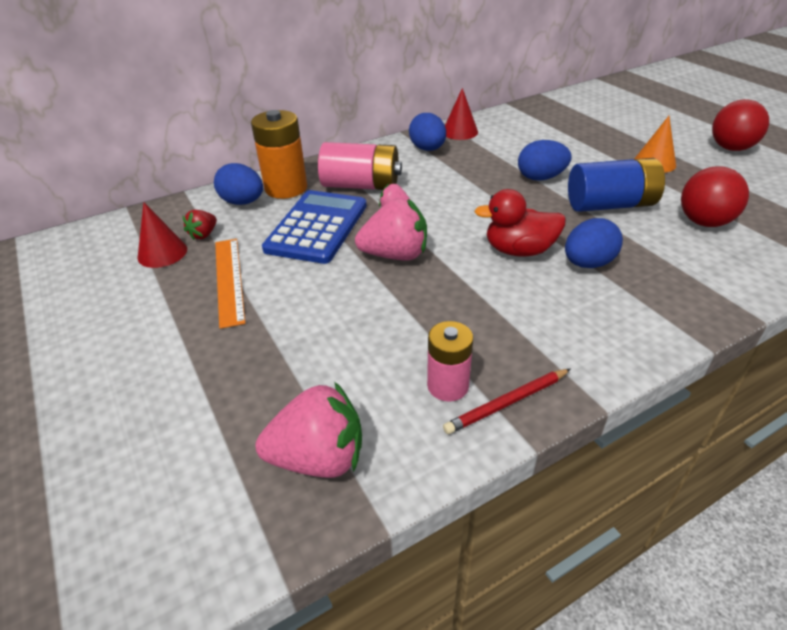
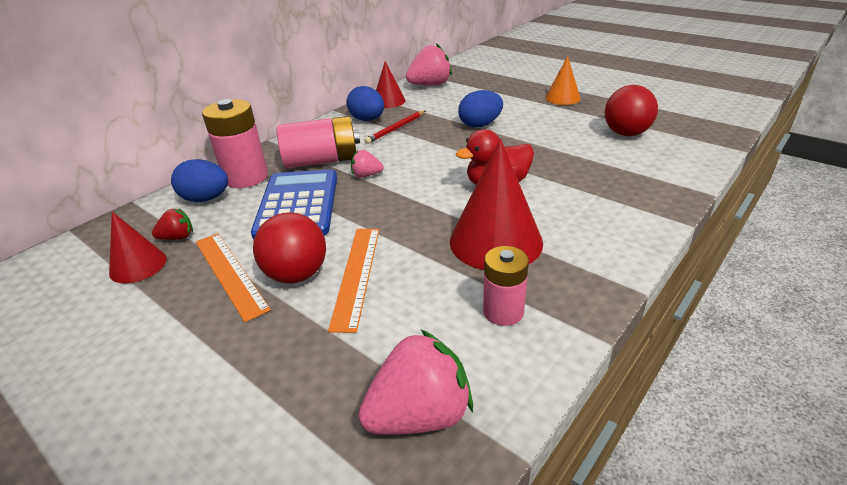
camera: 20 degrees left, 5 degrees down
red strawberry [183,210,217,240] -> red strawberry turned 120 degrees counterclockwise [152,209,193,240]
orange battery [251,110,307,199] -> pink battery [202,99,268,188]
pink strawberry [355,198,427,261] -> pink strawberry moved to [406,43,452,86]
red pencil [443,369,571,434] -> red pencil moved to [364,111,425,144]
blue egg [565,218,623,268] -> none
blue battery [568,158,665,212] -> none
red ball [712,99,769,151] -> red ball moved to [253,213,326,284]
none -> orange ruler [328,229,379,333]
none -> red cone [450,138,543,270]

